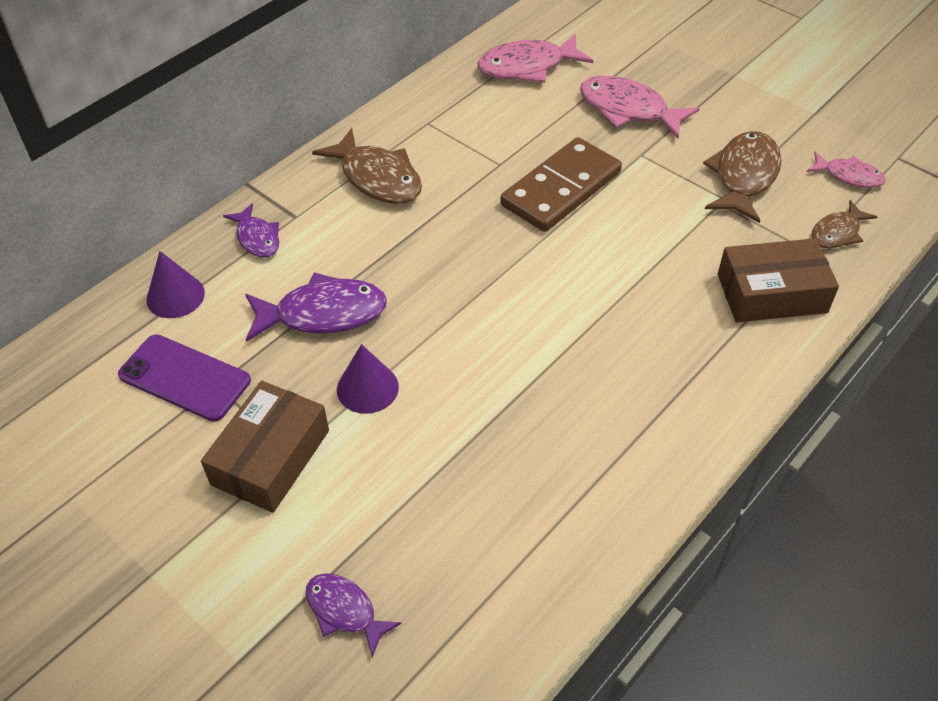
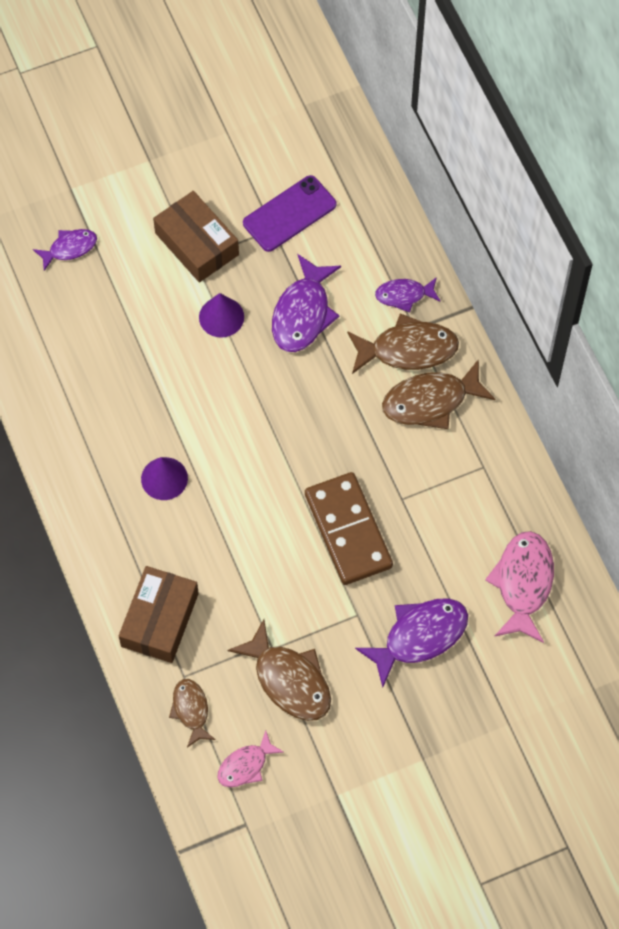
camera: 115 degrees right, 15 degrees up
purple cone [146,251,205,318] -> purple cone moved to [141,457,188,500]
pink fish [580,76,700,139] -> purple fish [355,598,468,688]
none -> brown fish [347,313,459,374]

